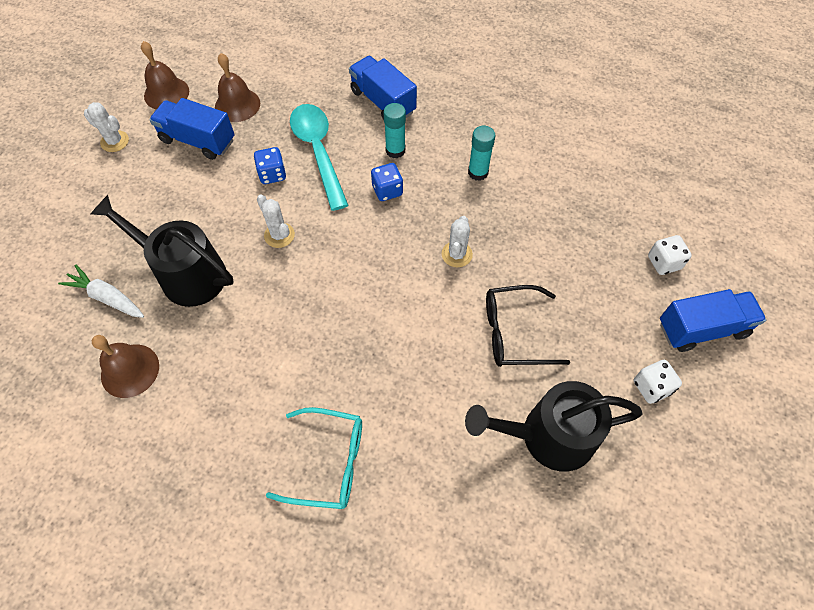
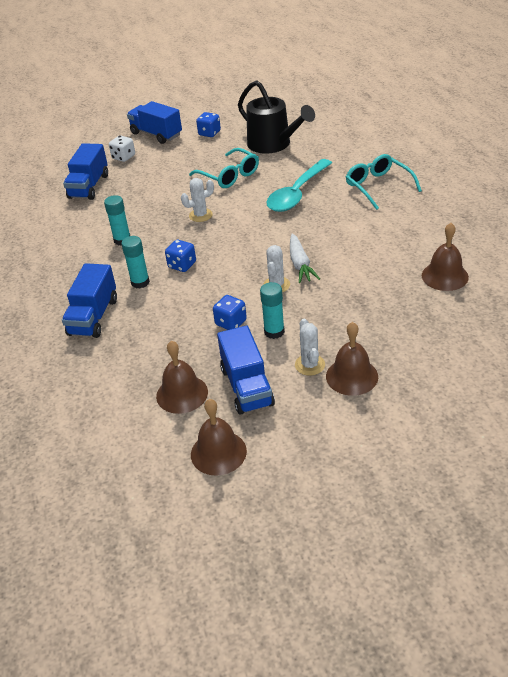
camera: 125 degrees left, 20 degrees down
white carrot [58,264,144,318] -> white carrot moved to [290,234,320,283]
white cactus [84,102,129,152] -> white cactus moved to [295,319,325,376]
black watering can [91,195,234,307] -> none
turquoise spoon [290,104,348,211] -> turquoise spoon moved to [266,159,332,212]
black glasses [486,285,570,367] -> turquoise glasses [189,148,259,188]
white dice [634,360,682,404] -> blue dice [196,112,221,137]
none -> blue truck [63,143,108,200]
none -> turquoise glue stick [260,282,285,339]
none -> brown bell [326,322,378,396]

